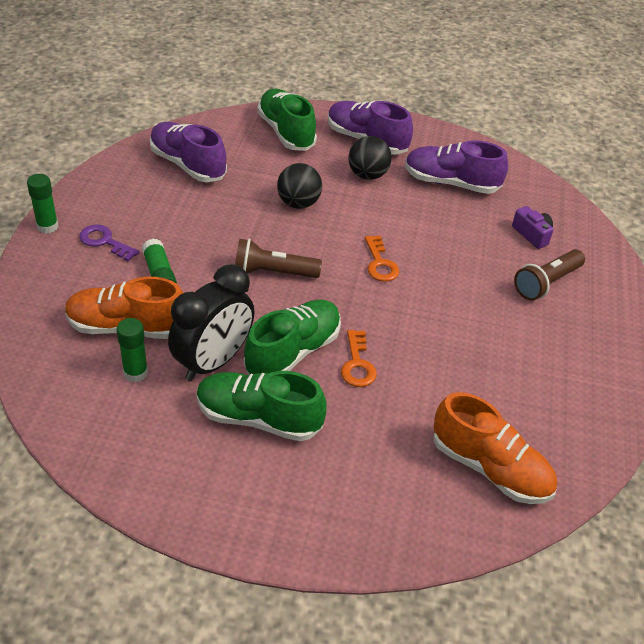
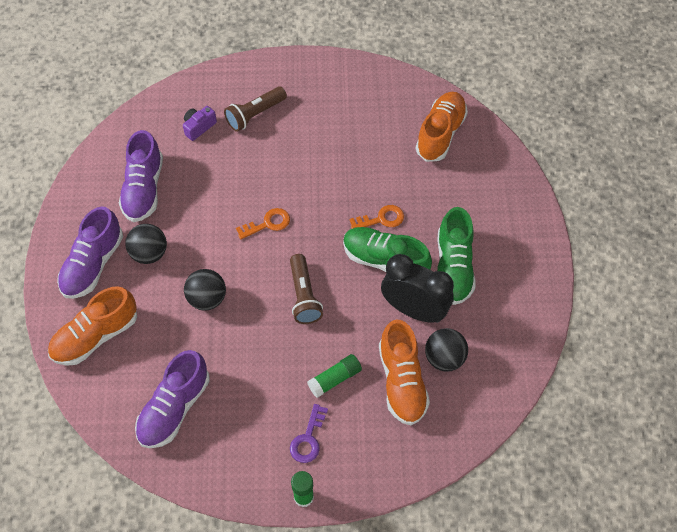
camera: 100 degrees left, 15 degrees up
green glue stick [116,318,148,382] -> black ball [425,328,468,372]
green shoe [257,89,317,151] -> orange shoe [48,286,137,366]
brown flashlight [514,249,585,301] -> brown flashlight turned 105 degrees clockwise [224,86,287,132]

